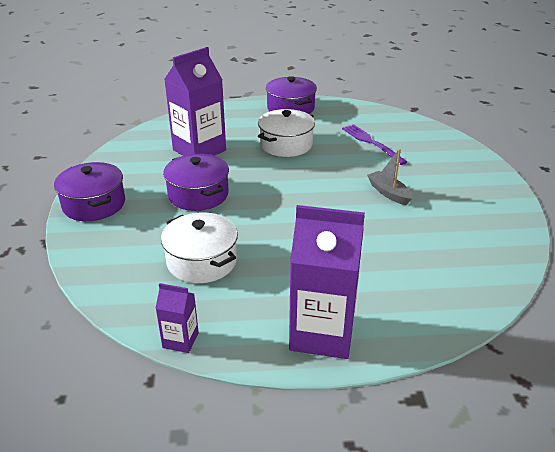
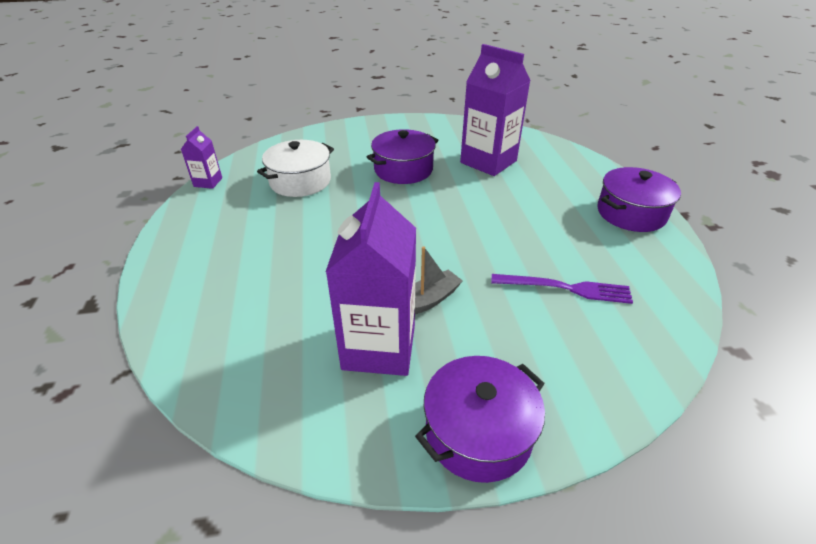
camera: 85 degrees right, 5 degrees up
purple pot [54,162,125,221] -> purple pot moved to [415,356,545,483]
white pot [258,109,315,157] -> none
purple carton [289,205,365,359] -> purple carton moved to [325,182,416,376]
purple fork [342,124,407,165] -> purple fork turned 45 degrees clockwise [491,274,633,304]

